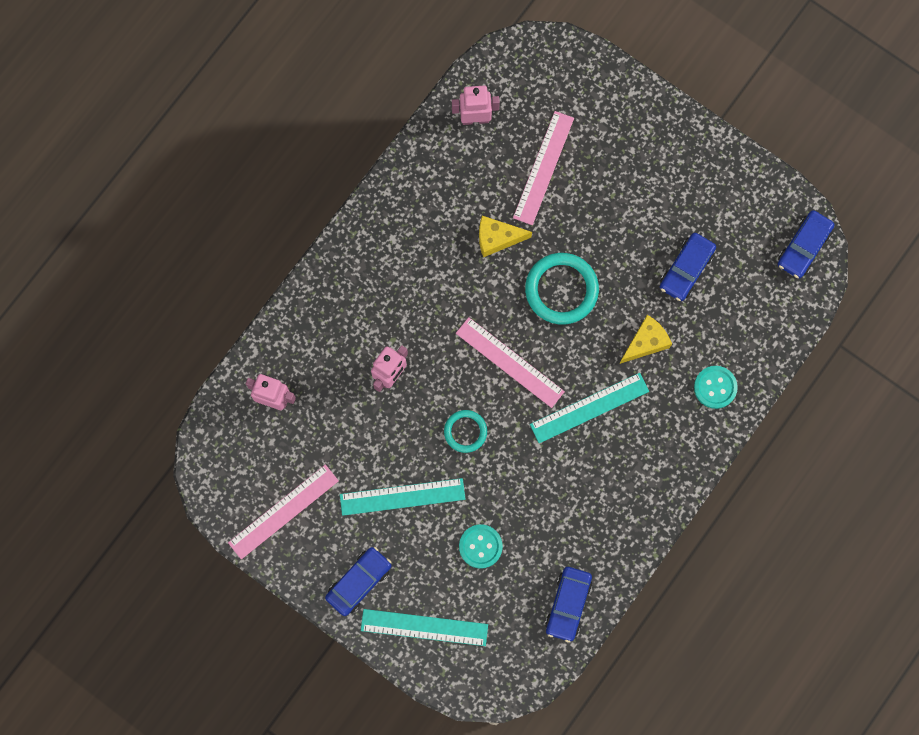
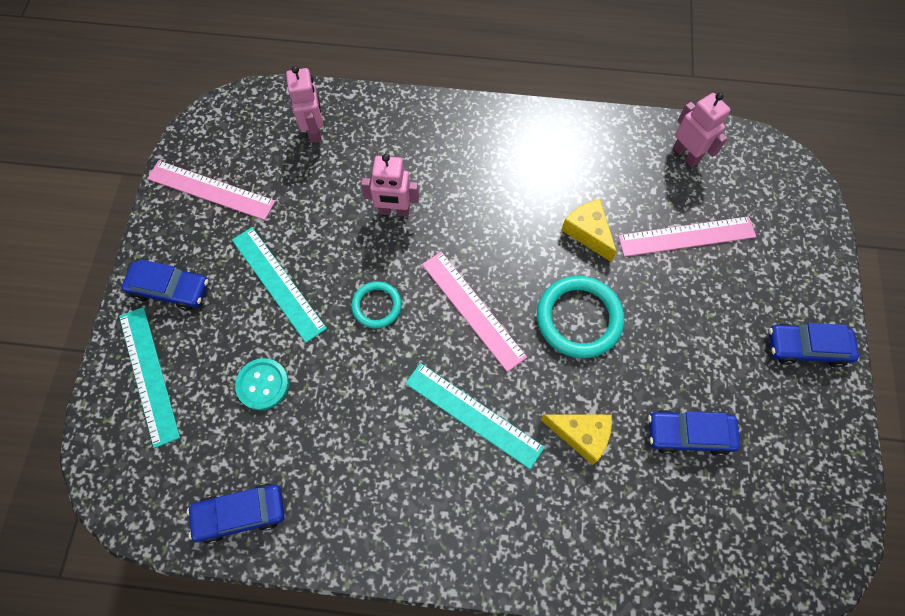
camera: 60 degrees right, 10 degrees down
pink ruler [456,317,565,408] -> pink ruler turned 45 degrees counterclockwise [422,252,527,372]
turquoise button [694,366,738,409] -> none
blue car [778,210,834,279] -> blue car moved to [768,323,859,367]

